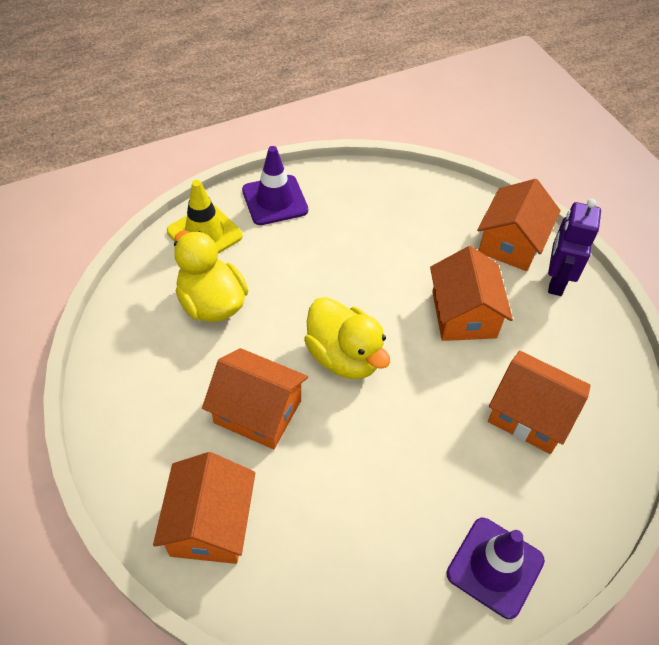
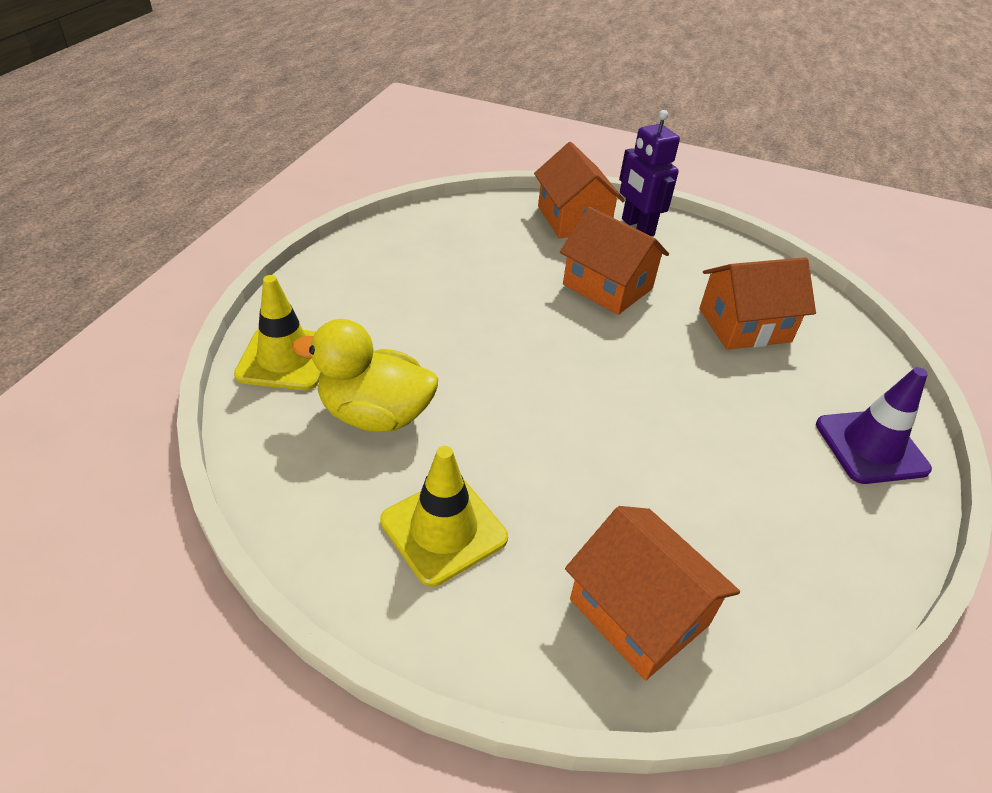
camera: 45 degrees left, 10 degrees down
orange house [202,348,308,449] -> none
purple traffic cone [242,146,308,225] -> none
yellow duck [304,297,390,379] -> none
none -> yellow traffic cone [380,446,508,587]

